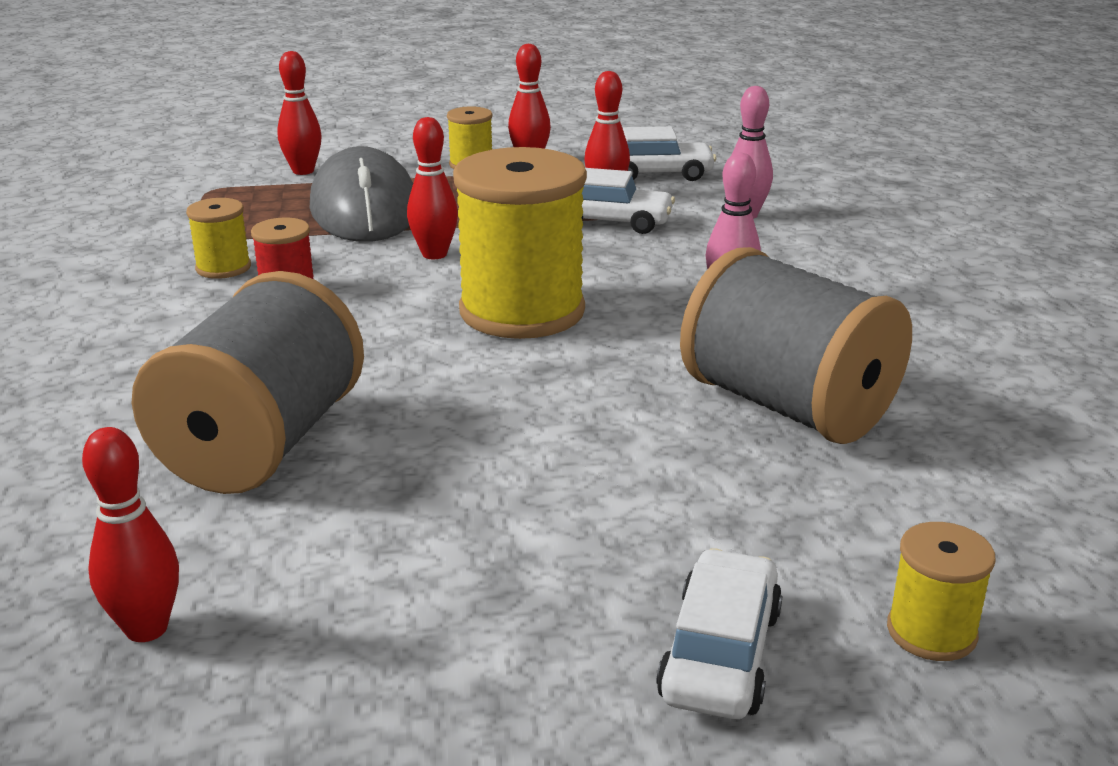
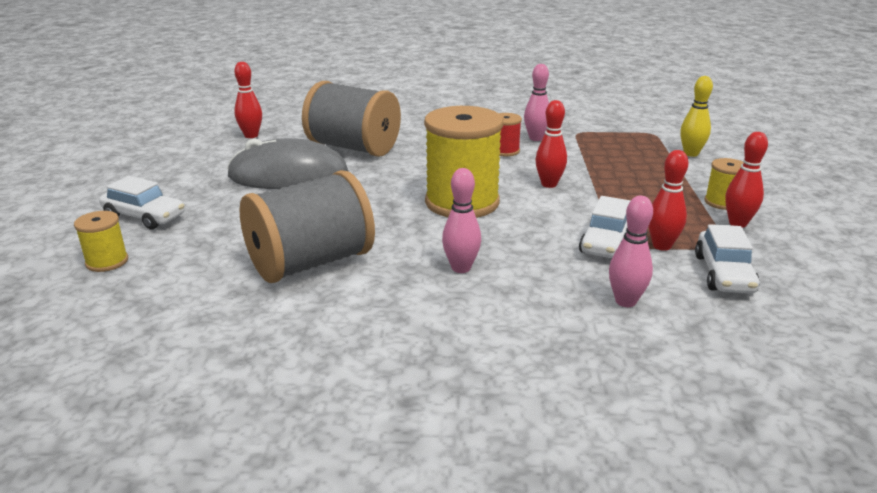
camera: 100 degrees right, 0 degrees up
yellow spool [186,198,251,279] -> pink bowling pin [524,64,549,141]
red bowling pin [277,51,322,175] -> yellow bowling pin [680,76,713,157]
grey mouse [310,146,413,242] -> grey mouse moved to [227,138,348,189]

